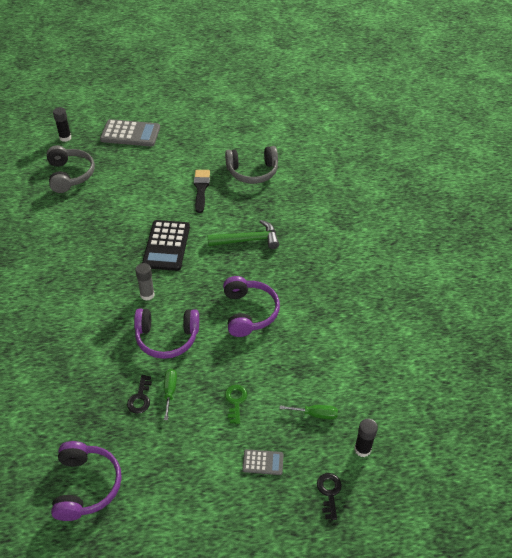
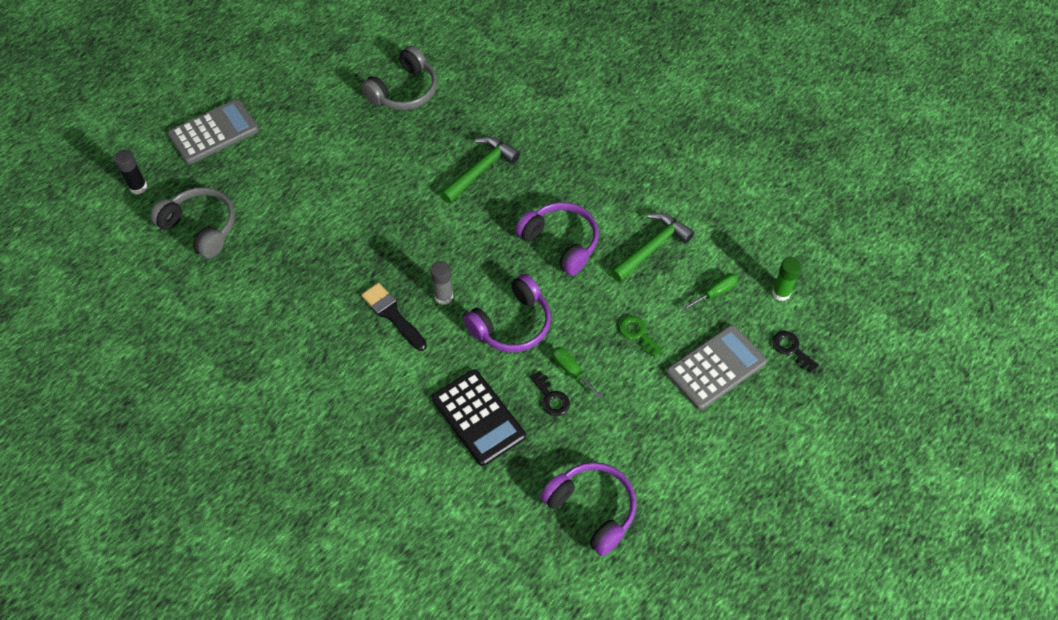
camera: 40 degrees left, 10 degrees up
black calculator [142,220,190,271] -> black calculator moved to [432,369,526,466]
black brush [194,170,210,213] -> black brush moved to [361,283,427,351]
grey calculator [242,449,284,475] -> grey calculator [666,325,767,410], size x2.01
black glue stick [354,419,378,457] -> green glue stick [772,257,802,301]
none -> green hammer [610,213,694,282]

